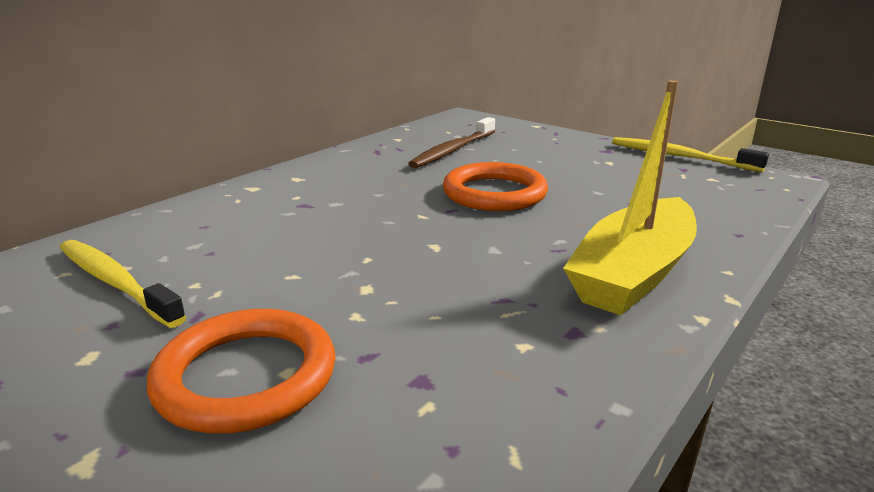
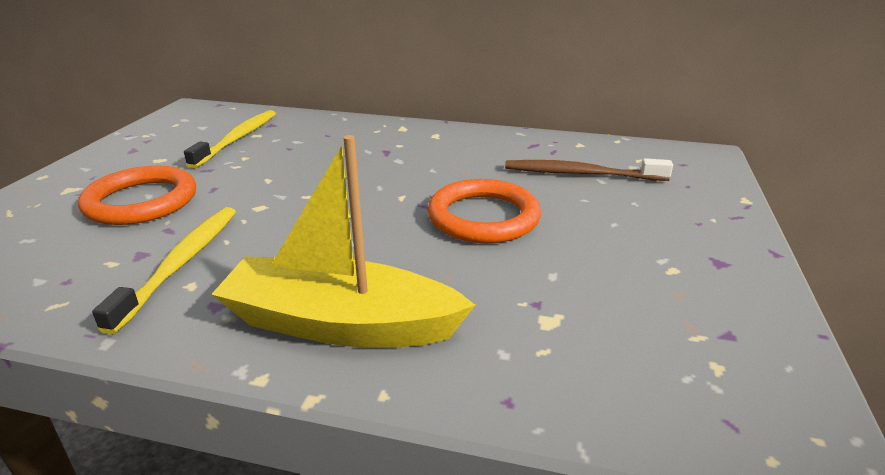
camera: 65 degrees right, 5 degrees up
yellow toothbrush [612,137,769,172] -> yellow toothbrush moved to [92,207,236,335]

